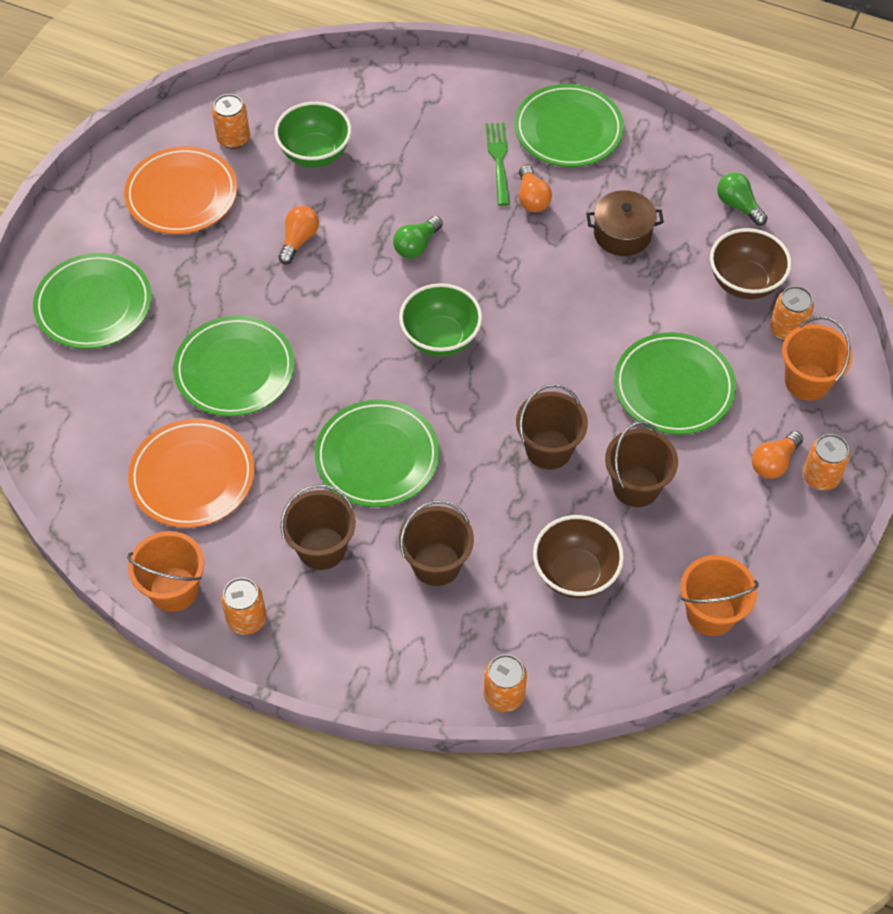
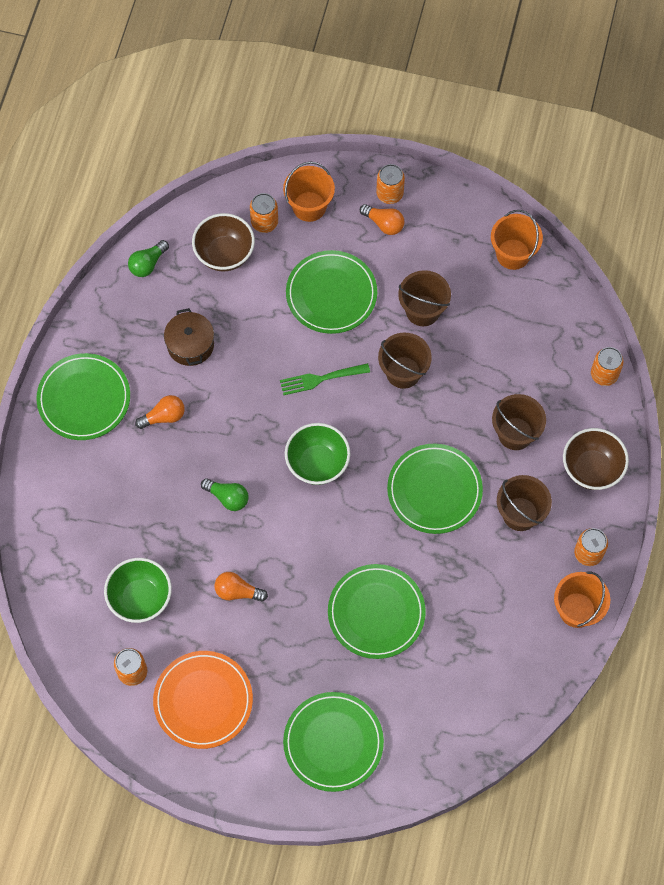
camera: 100 degrees left, 10 degrees up
orange plate [128,419,255,528] -> none
green fork [485,123,510,206] -> green fork moved to [280,363,370,395]
brown bowl [533,515,624,598] -> brown bowl moved to [563,428,629,490]

